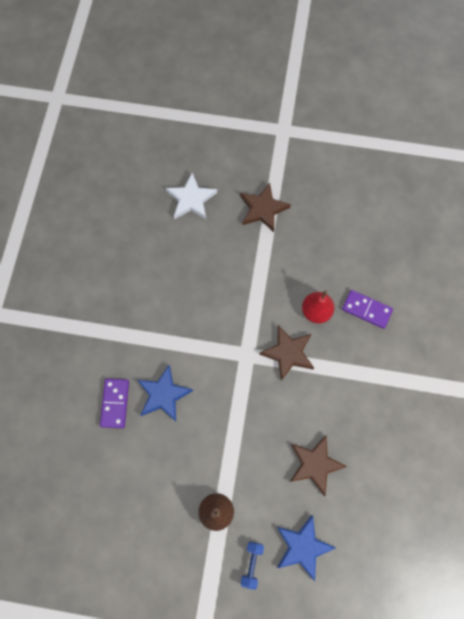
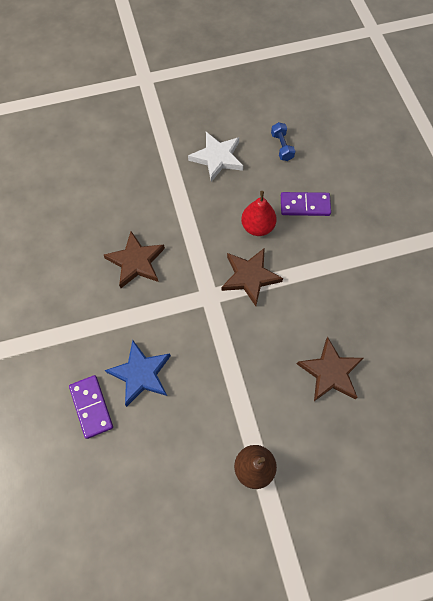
camera: 25 degrees left, 5 degrees down
white star [166,173,217,219] -> white star moved to [188,132,243,182]
brown star [240,183,291,232] -> brown star moved to [104,231,165,288]
blue dumbbell [241,541,264,590] -> blue dumbbell moved to [271,122,295,161]
blue star [277,515,336,581] -> none

